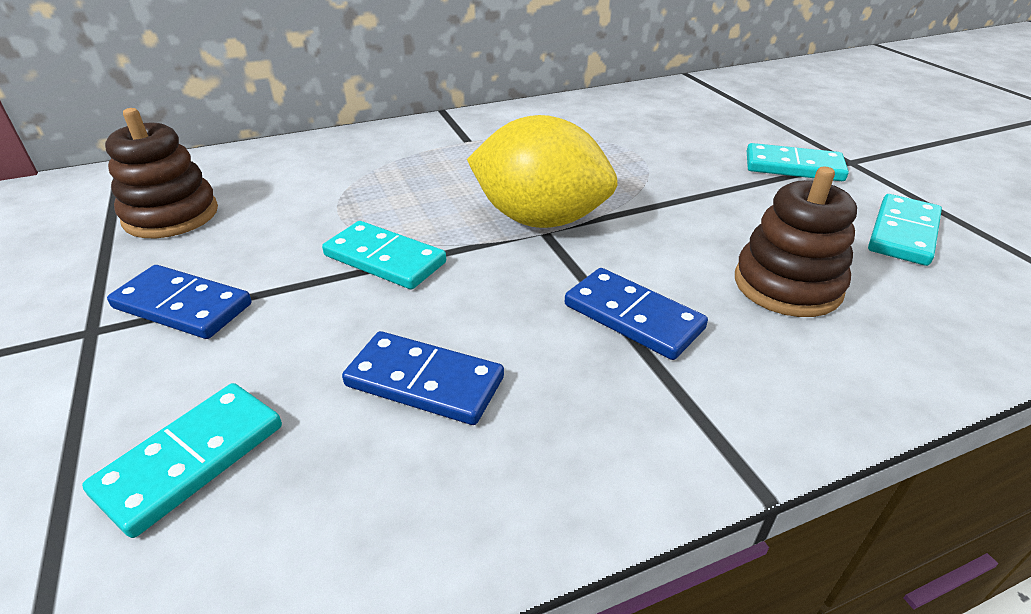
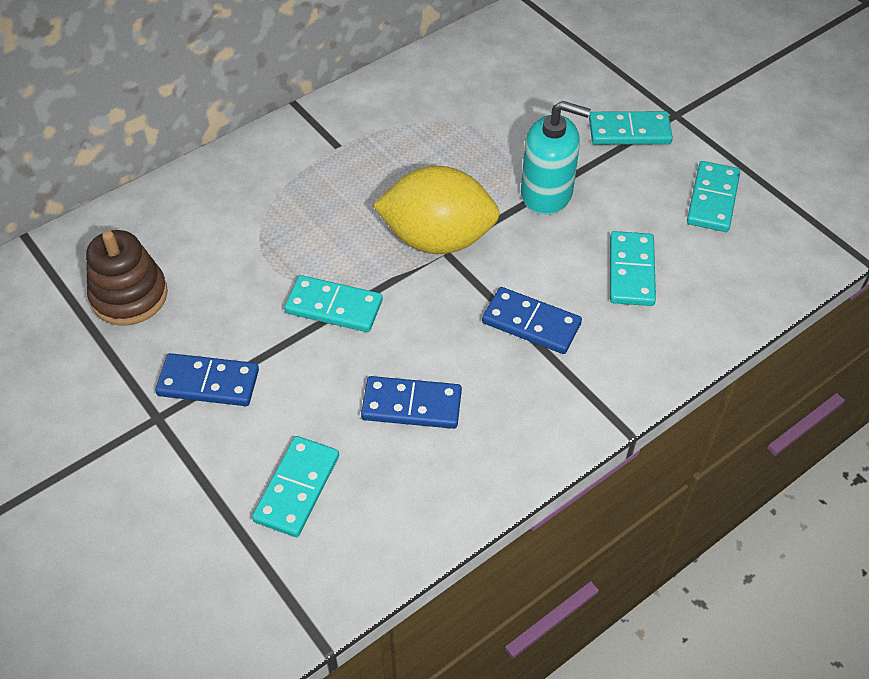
camera: 15 degrees left, 15 degrees up
brown stacking toy [735,167,857,317] -> turquoise domino [610,231,656,306]
none -> turquoise soap dispenser [521,101,591,215]

